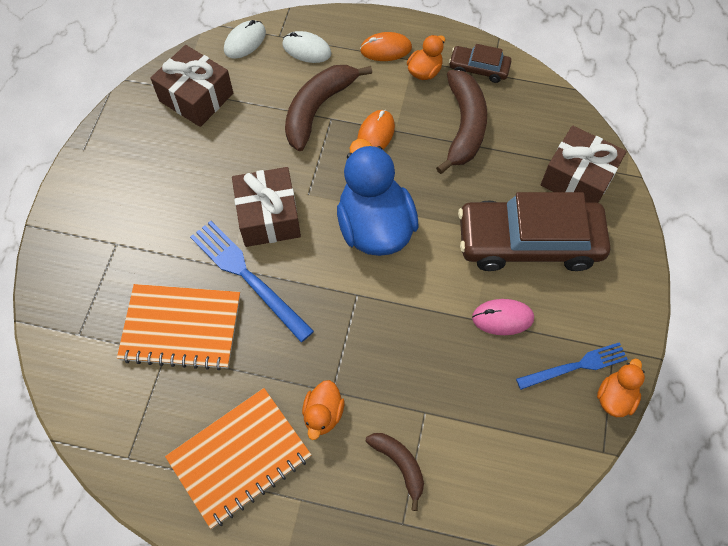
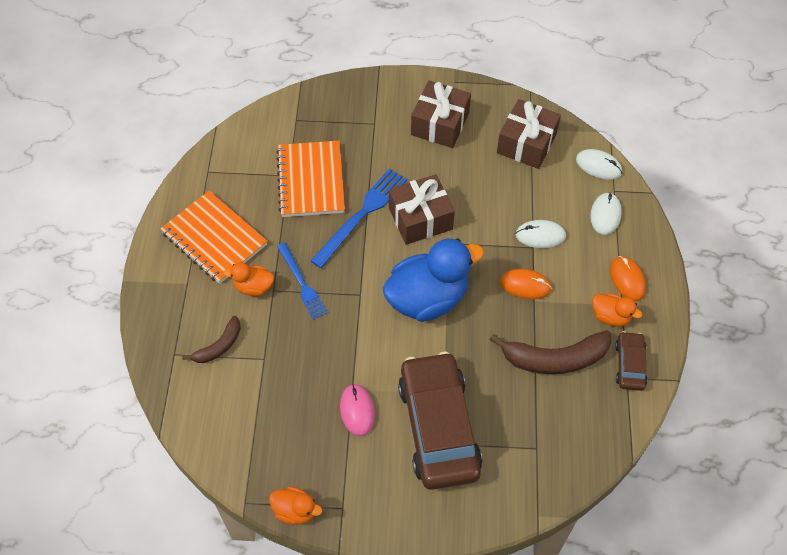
camera: 80 degrees right, 5 degrees down
brown banana [285,65,372,151] -> white mouse [516,220,566,248]
blue fork [516,342,628,390] -> blue fork moved to [277,242,327,320]
brown gift [541,126,627,203] -> brown gift moved to [411,80,471,148]

